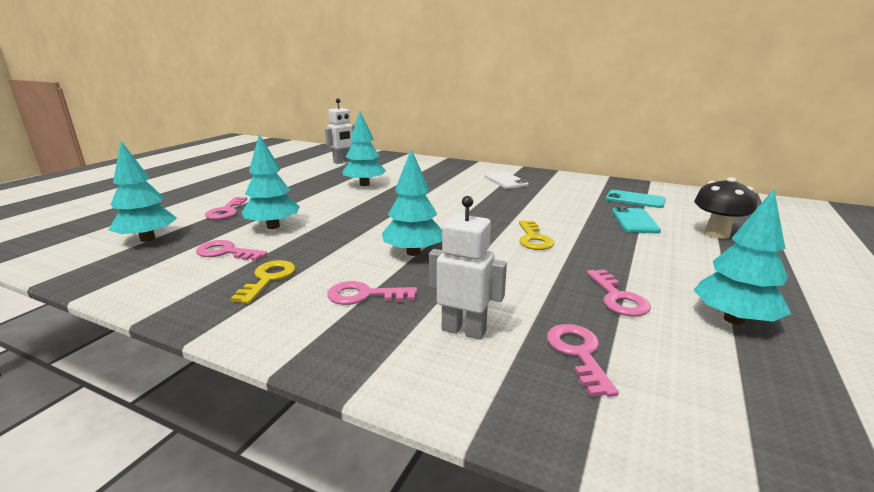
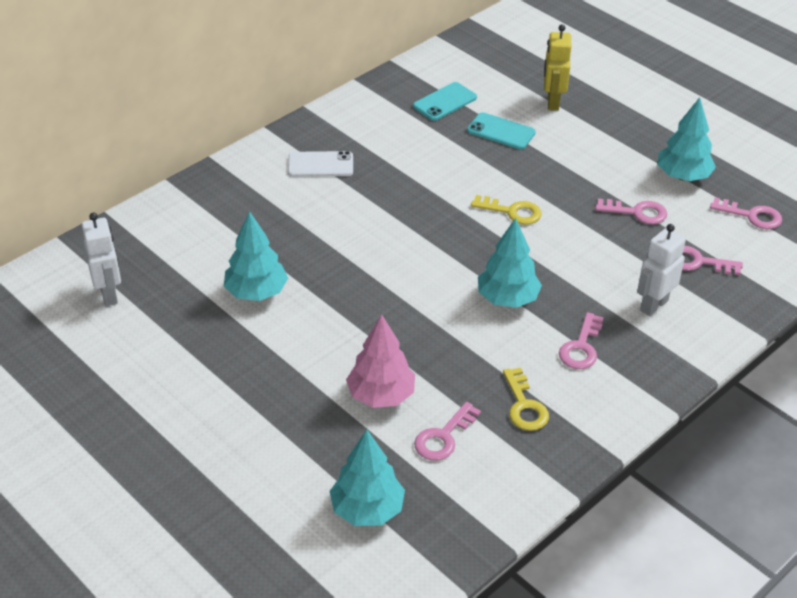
camera: 70 degrees left, 20 degrees up
pink key [205,197,247,220] -> pink key moved to [710,197,782,229]
yellow key [231,260,295,304] -> yellow key turned 135 degrees counterclockwise [503,367,549,431]
turquoise tree [242,134,300,229] -> pink tree [346,314,415,408]
black mushroom [694,177,757,239] -> yellow robot [544,24,571,111]

